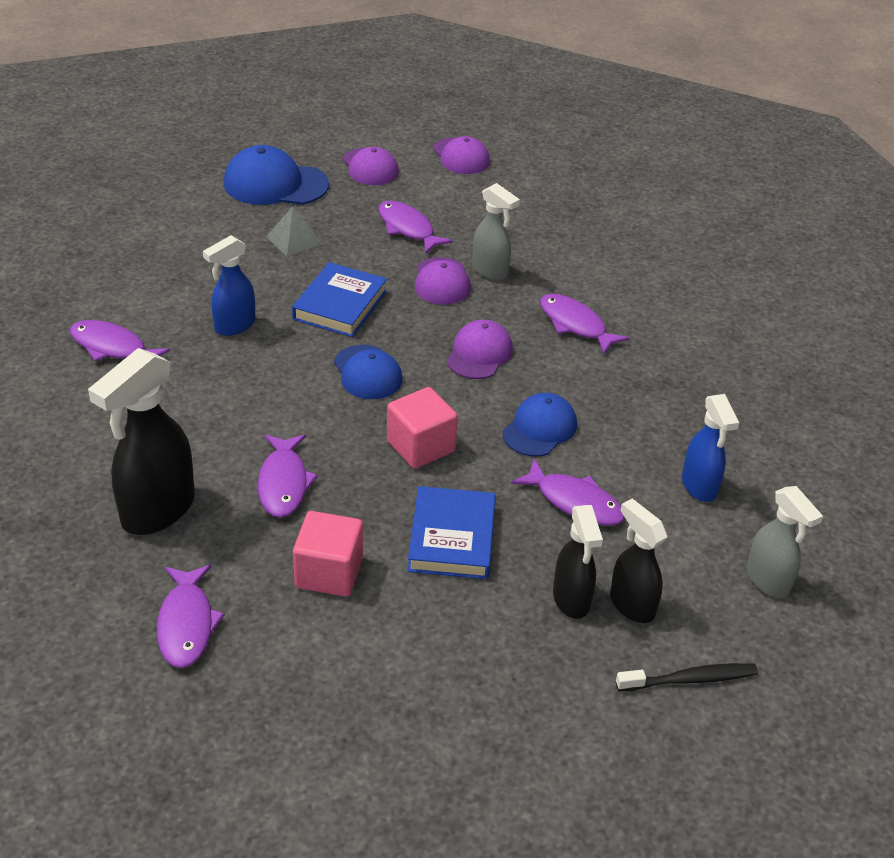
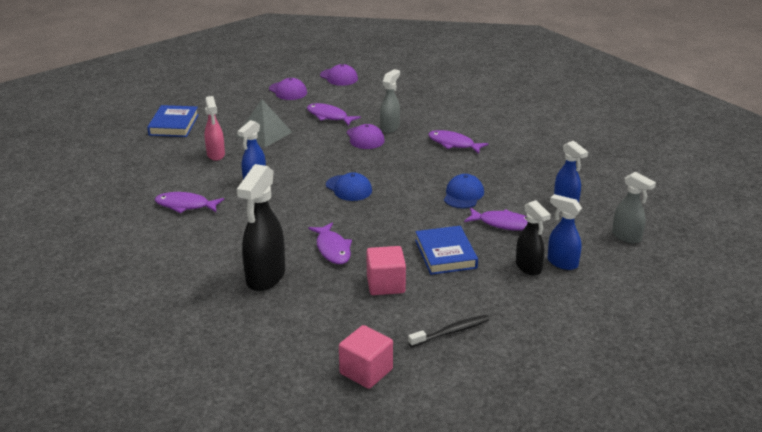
camera: 15 degrees left, 10 degrees down
purple fish [157,565,225,668] -> none
blue cap [224,145,329,205] -> none
grey pyramid [266,207,322,257] -> grey pyramid [236,99,292,147], size x1.53
blue book [292,262,387,337] -> blue book moved to [147,105,199,137]
pink cube [387,387,458,469] -> pink cube moved to [339,325,393,389]
purple cap [446,320,513,379] -> none
grey spray bottle [472,183,520,280] -> grey spray bottle turned 90 degrees counterclockwise [380,69,400,133]
black spray bottle [610,499,667,623] -> blue spray bottle [548,194,582,270]
black toothbrush [616,663,758,691] -> black toothbrush moved to [408,315,489,347]
none -> pink spray bottle [204,96,225,161]

